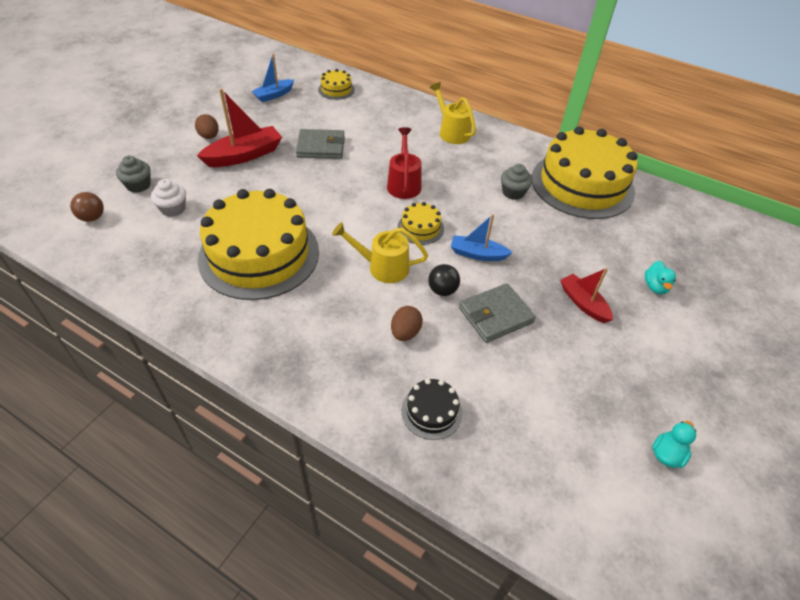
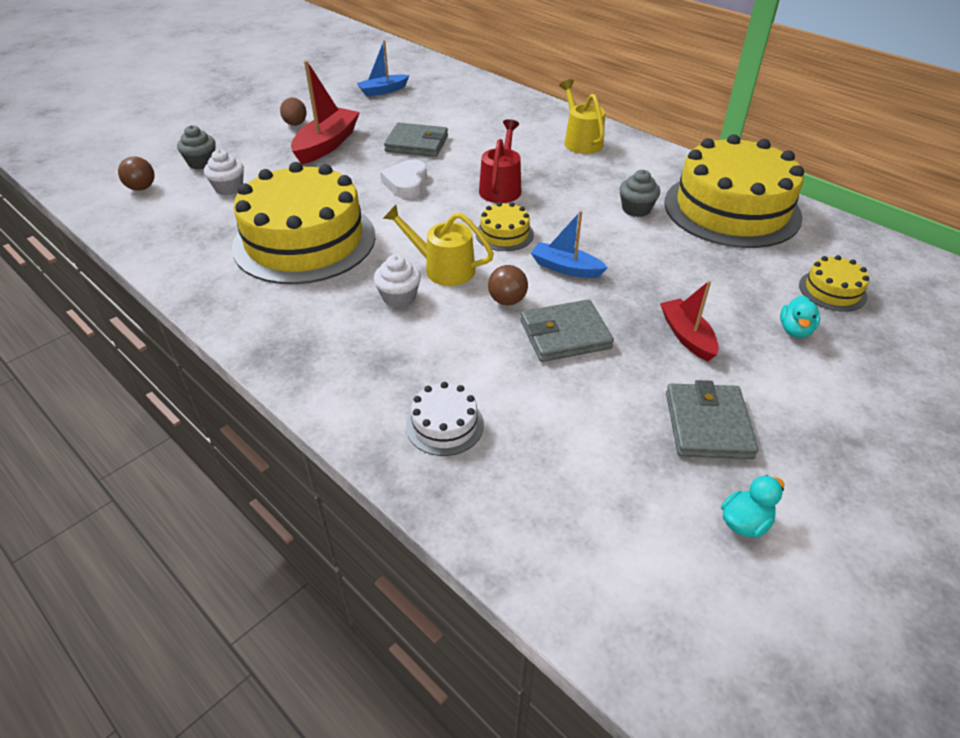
camera: 15 degrees right, 5 degrees down
red boat [197,89,282,167] -> red boat turned 45 degrees counterclockwise [291,60,360,164]
yellow cake [318,69,355,100] -> yellow cake moved to [799,255,869,312]
brown egg [391,306,423,341] -> none
black cake [401,379,462,440] -> white cake [406,382,484,456]
black ball [428,264,460,296] -> brown ball [488,265,528,305]
none -> white cupcake [374,254,421,308]
none -> white heart [380,160,427,198]
none -> grey wallet [666,380,758,459]

